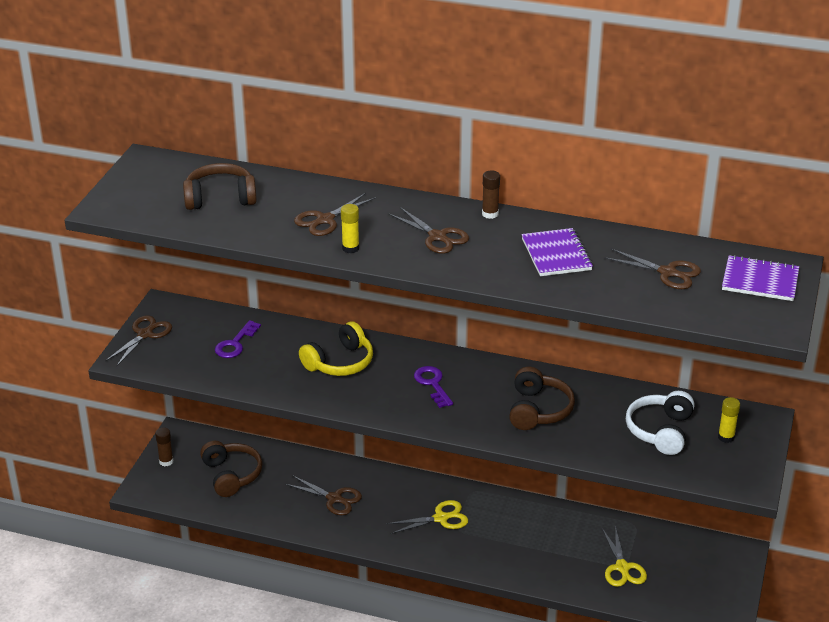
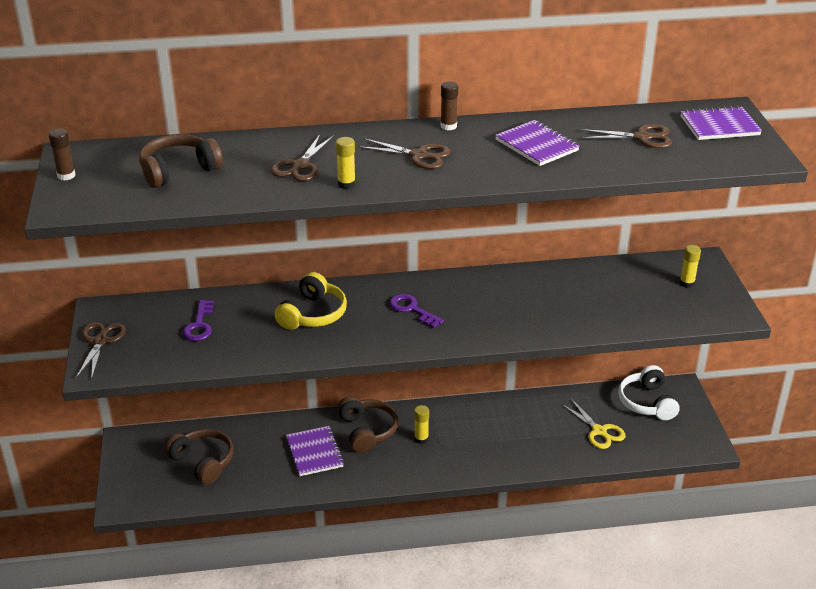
camera: 25 degrees left, 0 degrees up
brown glue stick [155,427,173,466] -> brown glue stick moved to [49,129,75,181]
brown scissors [285,475,362,515] -> purple notebook [286,426,344,476]
yellow scissors [387,500,468,534] -> yellow glue stick [414,405,429,444]
brown headphones [509,367,575,430] -> brown headphones moved to [337,396,398,453]
white headphones [626,391,695,455] -> white headphones moved to [618,365,680,420]

